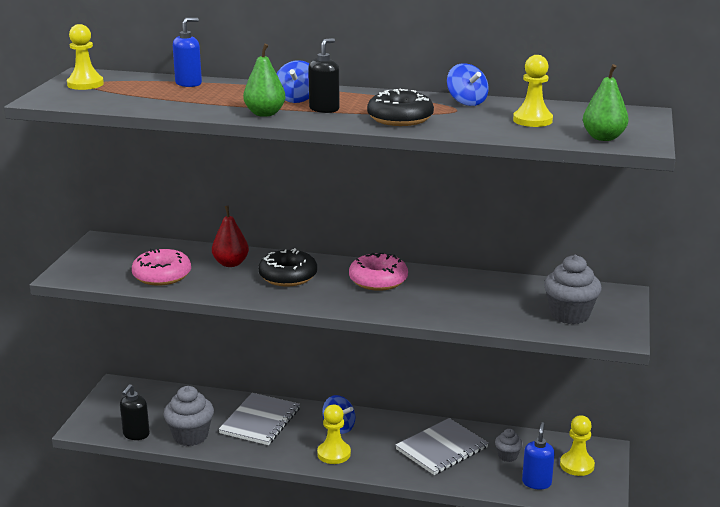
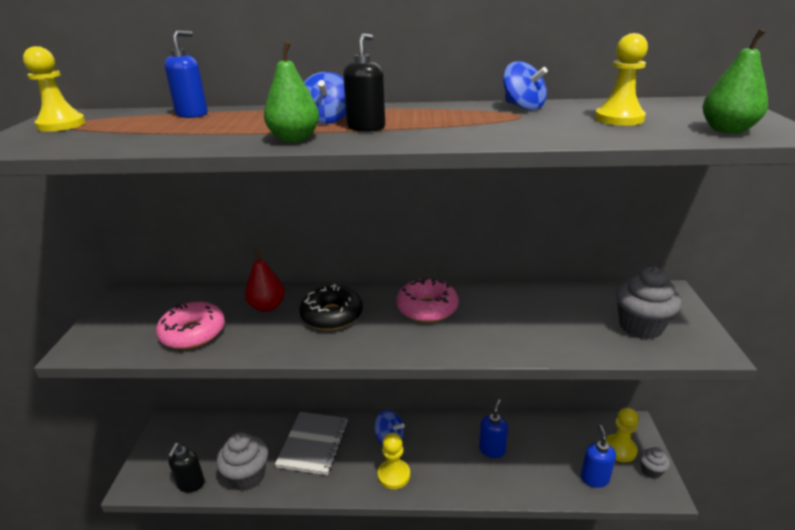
camera: 10 degrees left, 5 degrees up
black donut [367,89,434,126] -> none
grey notebook [395,418,489,475] -> blue soap dispenser [479,399,508,458]
grey cupcake [495,429,523,462] -> grey cupcake moved to [640,447,670,479]

